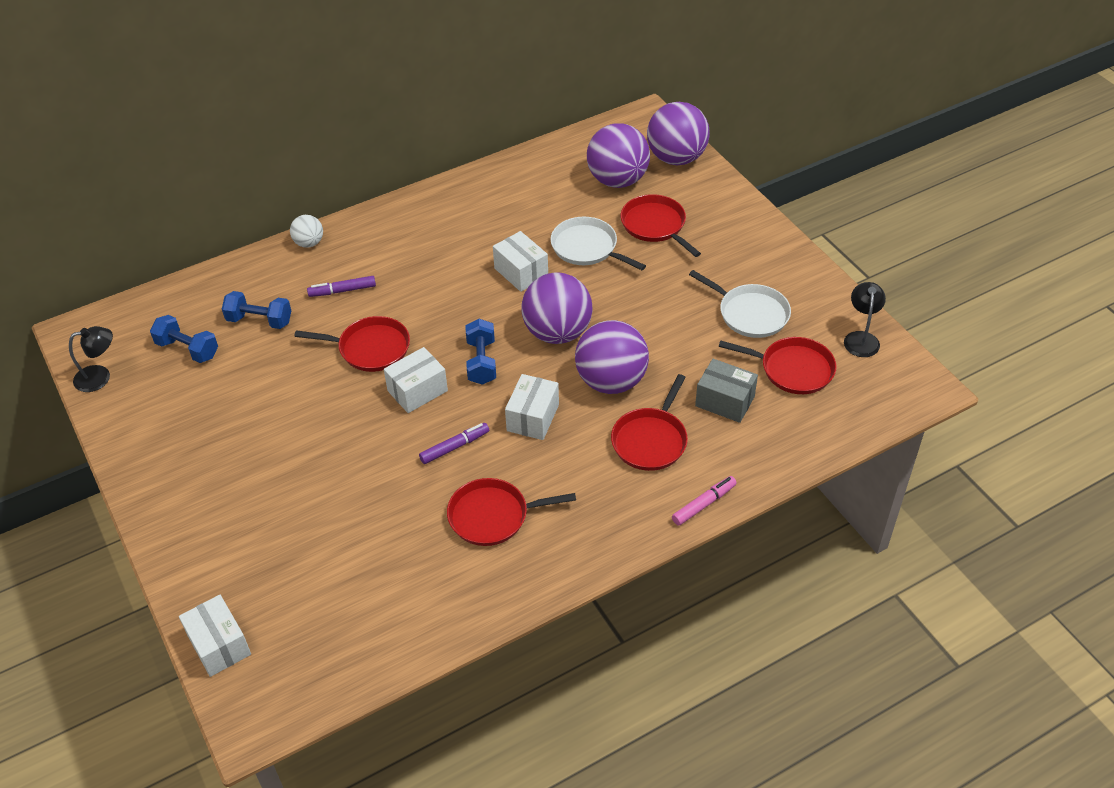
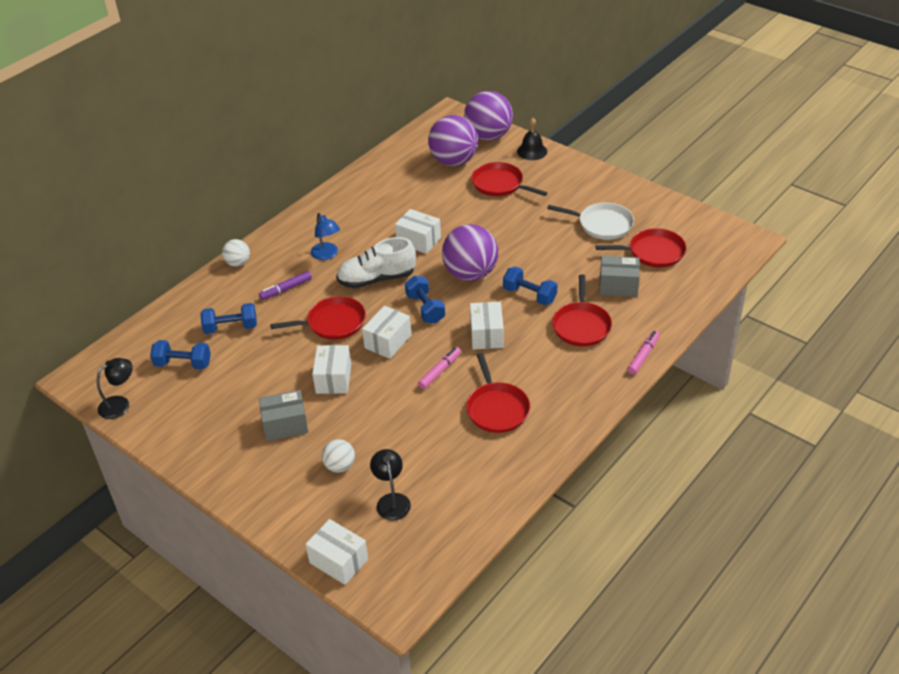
camera: 20 degrees left, 5 degrees down
purple marker [419,423,489,464] -> pink marker [418,347,461,389]
red pan [447,478,576,546] -> red pan turned 75 degrees counterclockwise [466,353,530,433]
white pan [551,217,646,270] -> none
purple ball [575,320,649,394] -> blue dumbbell [503,267,557,305]
black lamp [844,282,886,357] -> black lamp moved to [370,449,411,521]
none -> grey box [259,390,308,441]
none -> blue lamp [311,213,340,260]
none -> white box [312,345,351,394]
none -> white ball [322,439,355,473]
none -> white shoe [336,237,416,289]
none -> black bell [517,118,547,160]

